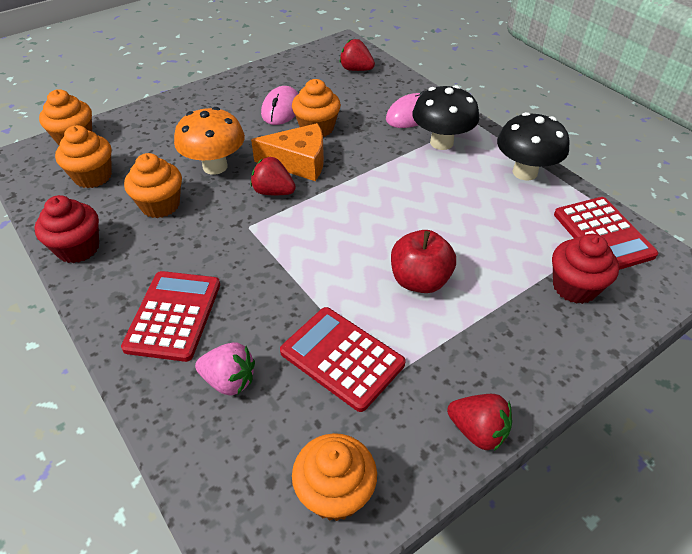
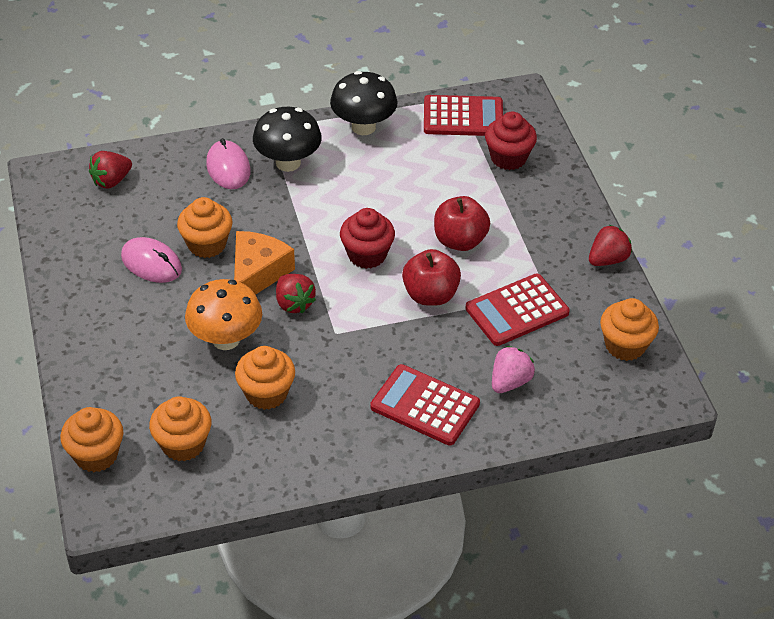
camera: 70 degrees left, 0 degrees up
red cupcake [34,195,99,263] -> red cupcake moved to [340,208,395,269]
red strawberry [250,157,296,195] -> red strawberry turned 75 degrees counterclockwise [276,274,316,313]
none -> red apple [402,249,461,306]

